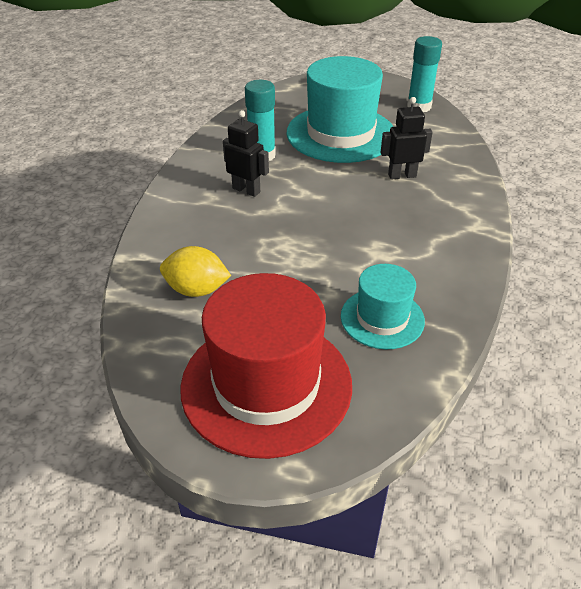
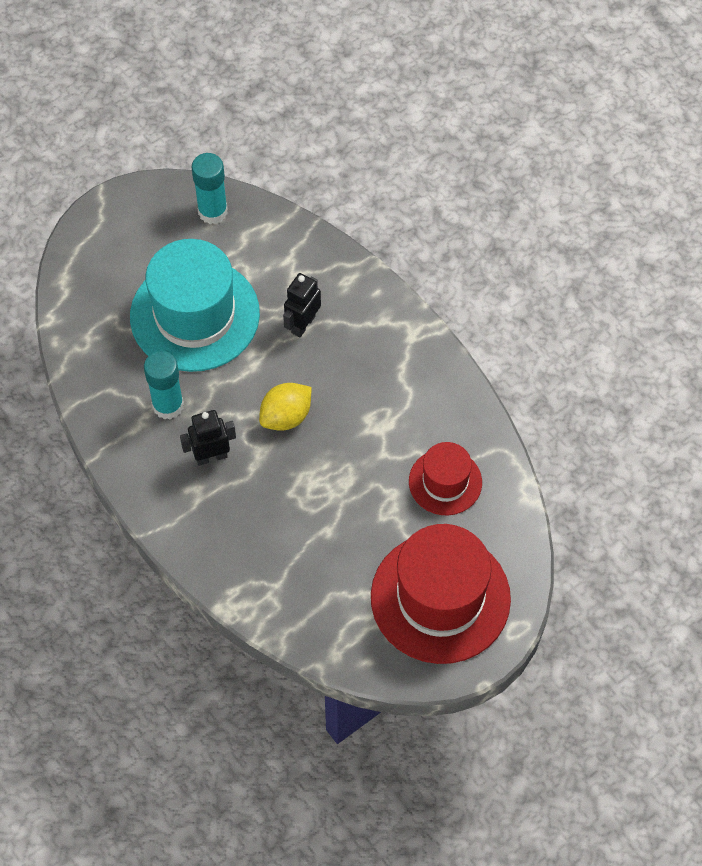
camera: 50 degrees left, 20 degrees up
yellow lemon [160,246,231,297] -> yellow lemon moved to [259,383,311,431]
turquoise hat [341,264,425,350] -> red hat [409,442,482,515]

